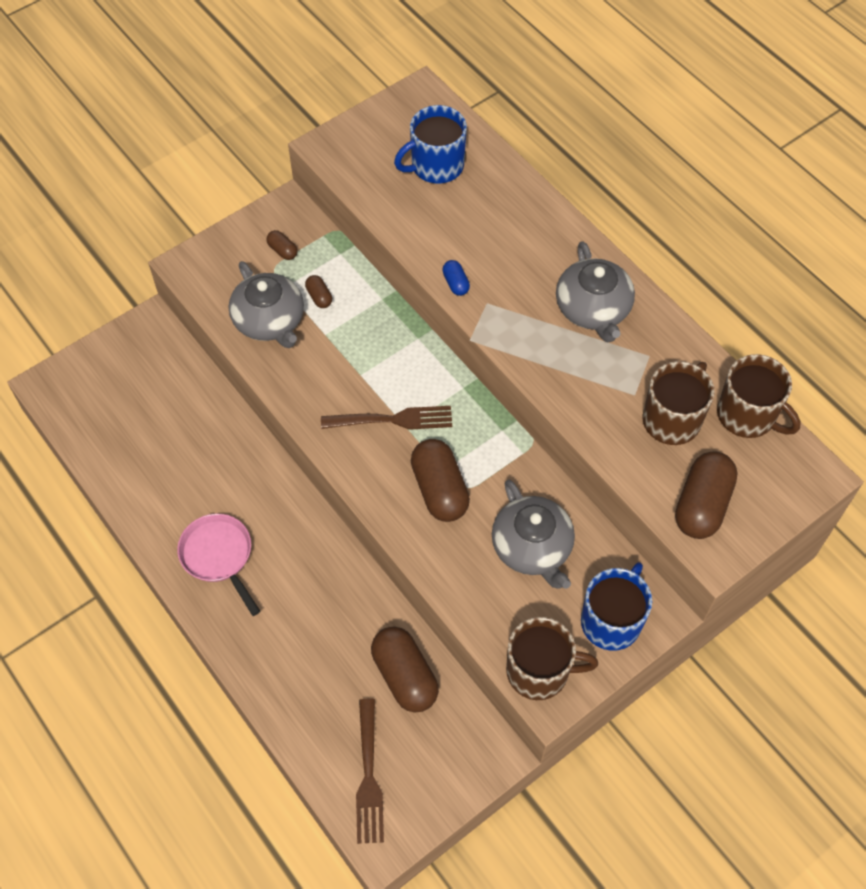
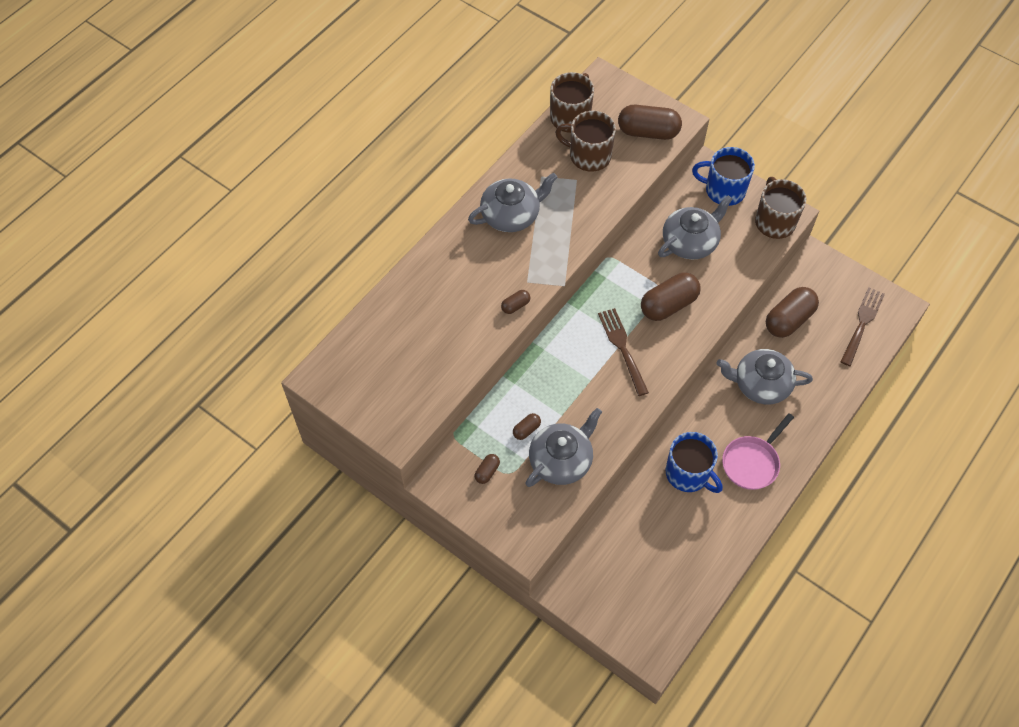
camera: 105 degrees left, 0 degrees up
brown fork [356,698,384,844] -> brown fork turned 45 degrees counterclockwise [840,287,885,366]
blue mug [394,105,467,184] -> blue mug moved to [666,432,723,493]
blue capsule [442,260,470,296] -> brown capsule [501,290,530,314]
none -> grey teapot [716,349,813,404]

